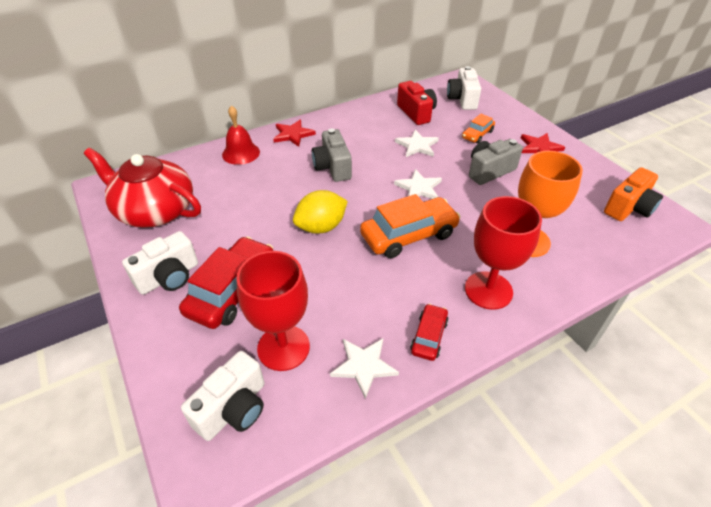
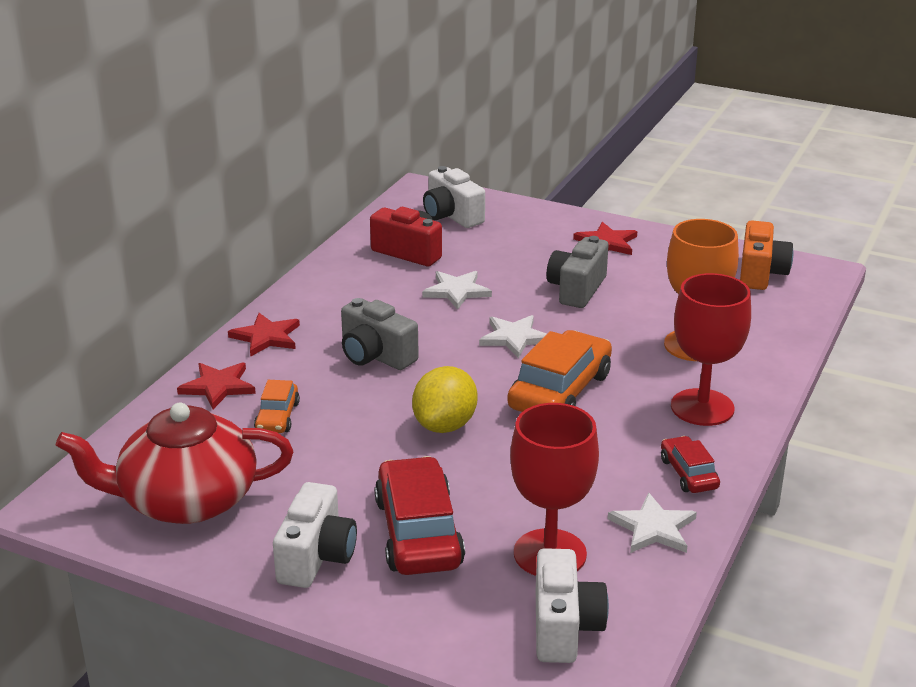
camera: 35 degrees left, 15 degrees down
red bell [222,105,260,165] -> red star [177,362,256,409]
orange car [462,114,495,143] -> orange car moved to [254,380,300,433]

